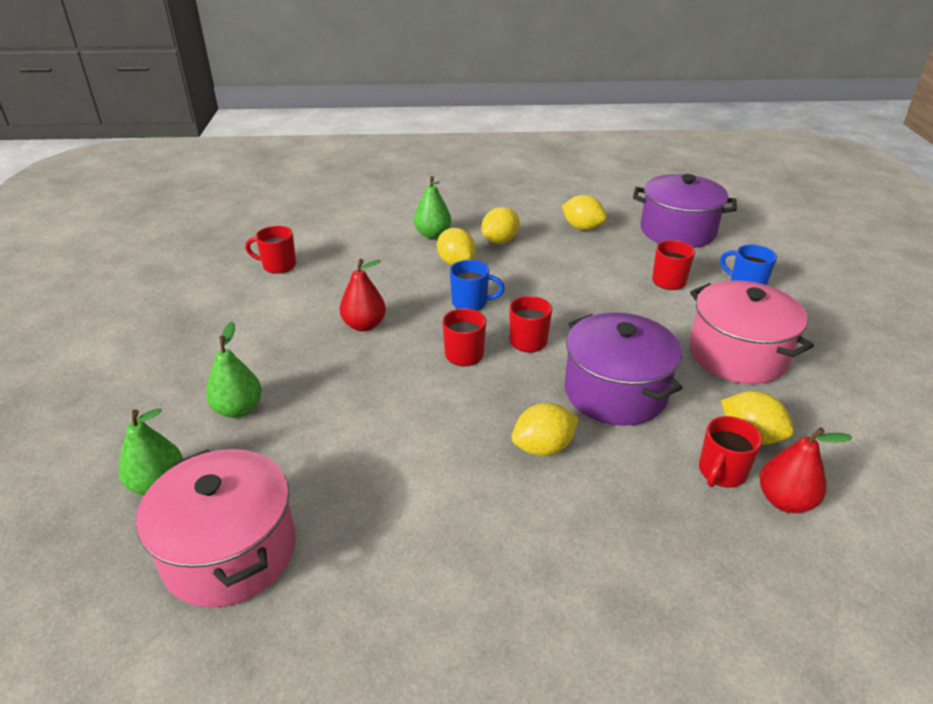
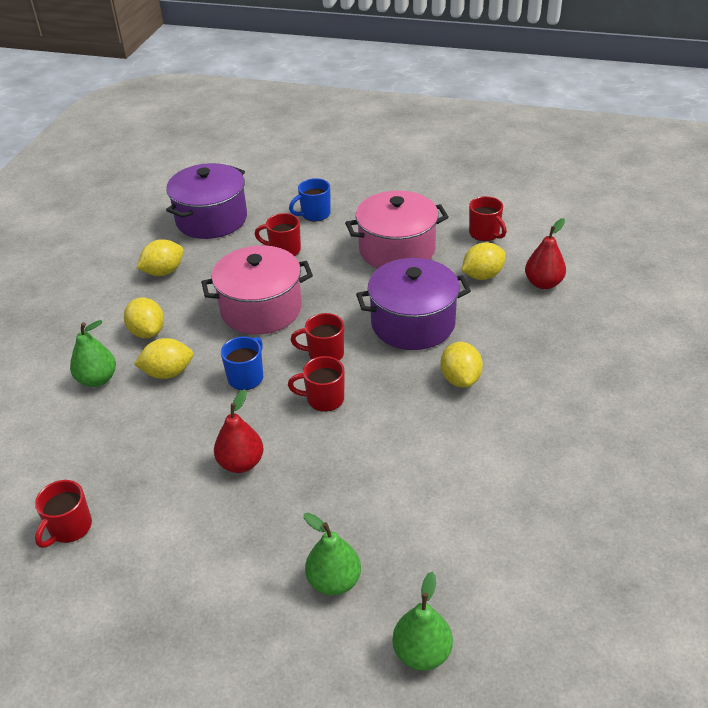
camera: 70 degrees left, 5 degrees up
pink pot [136,449,296,608] -> pink pot moved to [201,245,313,335]
red mug [699,416,762,487] -> red mug moved to [469,196,507,241]

